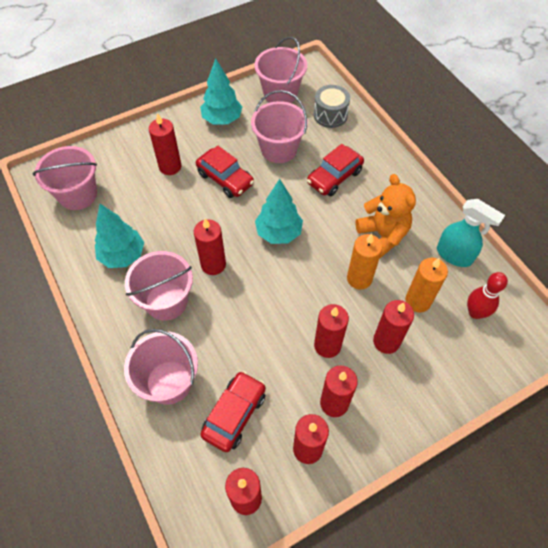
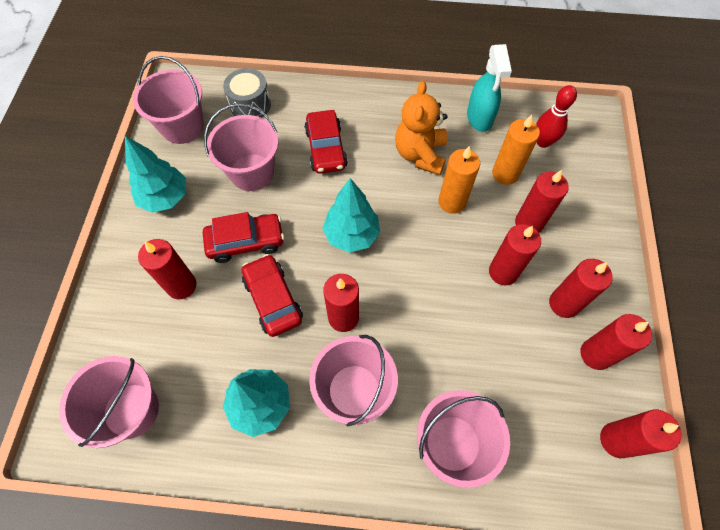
camera: 55 degrees left, 5 degrees up
red car [200,371,266,452] -> red car moved to [242,254,303,337]
orange teddy bear [355,174,416,258] -> orange teddy bear turned 90 degrees counterclockwise [395,81,447,175]
turquoise spray bottle [437,199,505,267] -> turquoise spray bottle turned 105 degrees clockwise [467,44,512,132]

